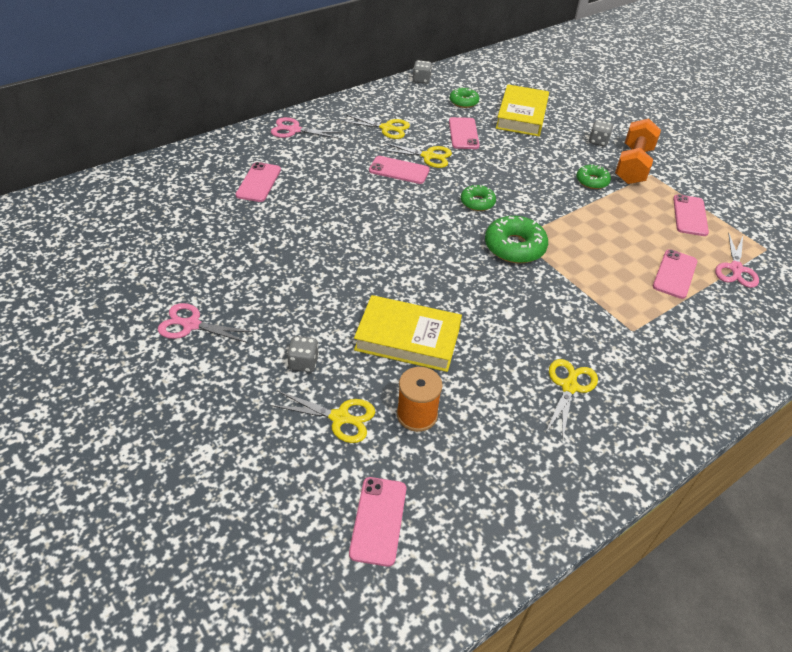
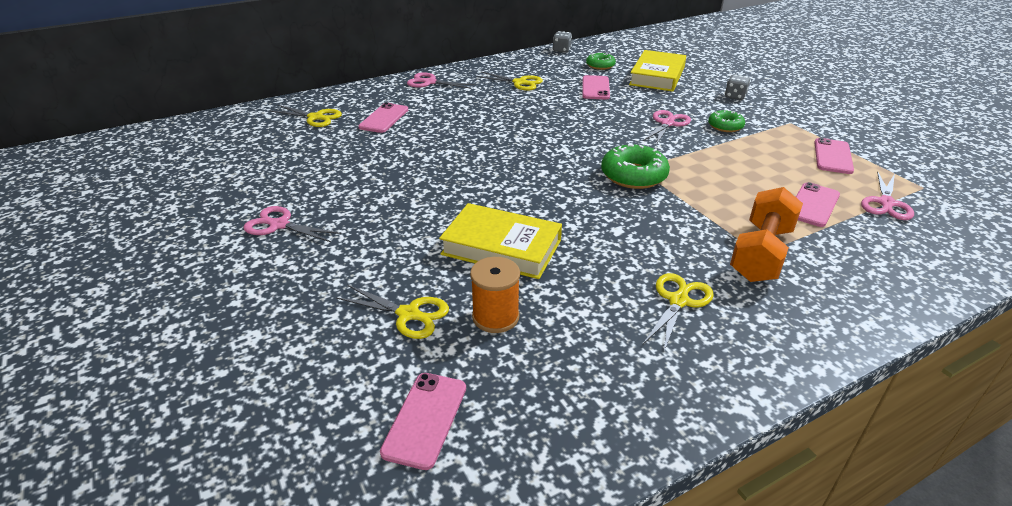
camera: 10 degrees right, 10 degrees down
grey dice [287,336,319,372] -> none
pink phone [369,156,430,184] -> none
yellow scissors [381,142,452,168] -> yellow scissors moved to [270,105,342,127]
green donut [461,185,496,211] -> none
orange dumbbell [615,118,661,184] -> orange dumbbell moved to [730,187,803,282]
none -> pink scissors [643,110,691,145]

